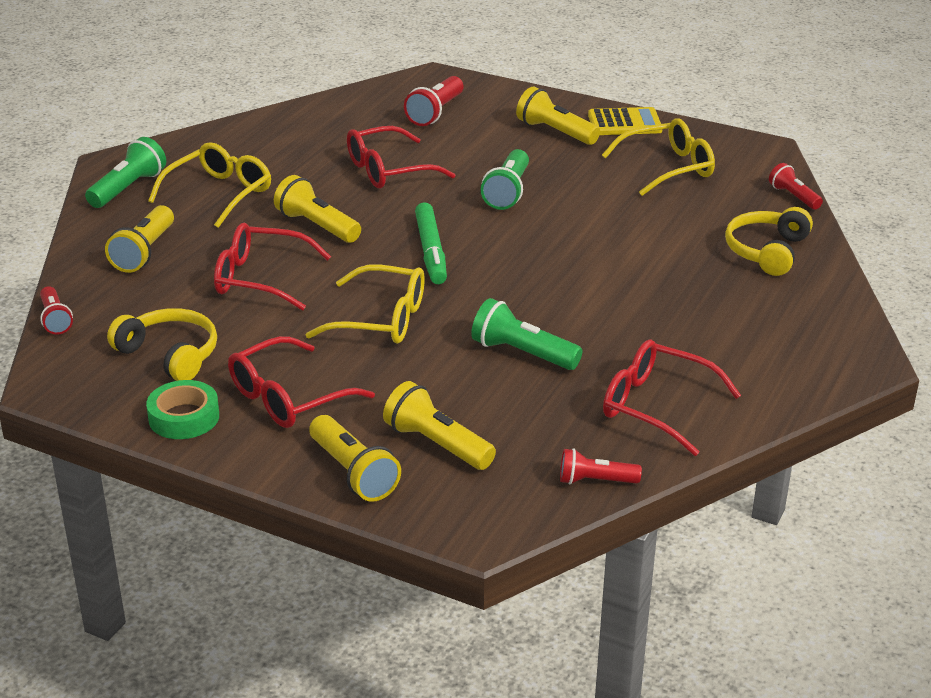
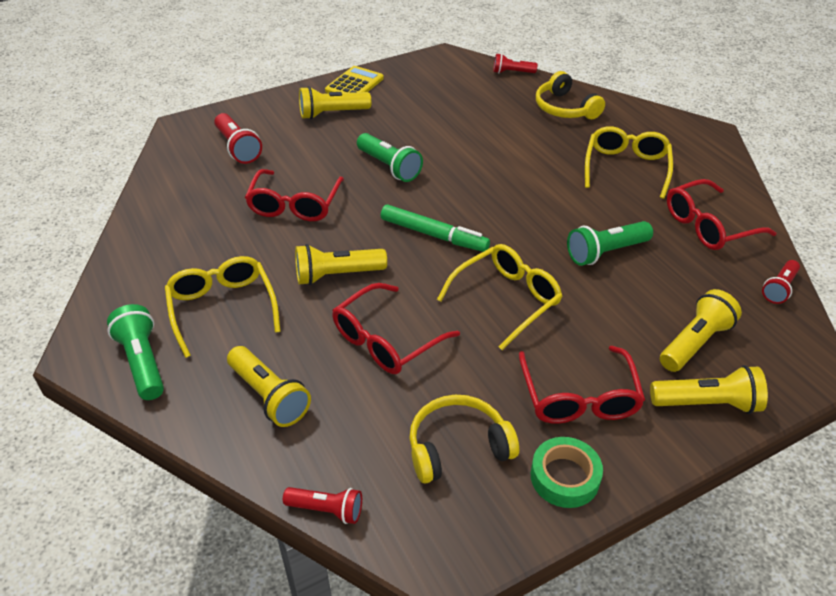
camera: 55 degrees left, 10 degrees up
yellow flashlight [383,381,496,470] -> yellow flashlight turned 150 degrees clockwise [660,289,742,372]
yellow glasses [602,118,715,196] -> yellow glasses moved to [585,126,673,199]

